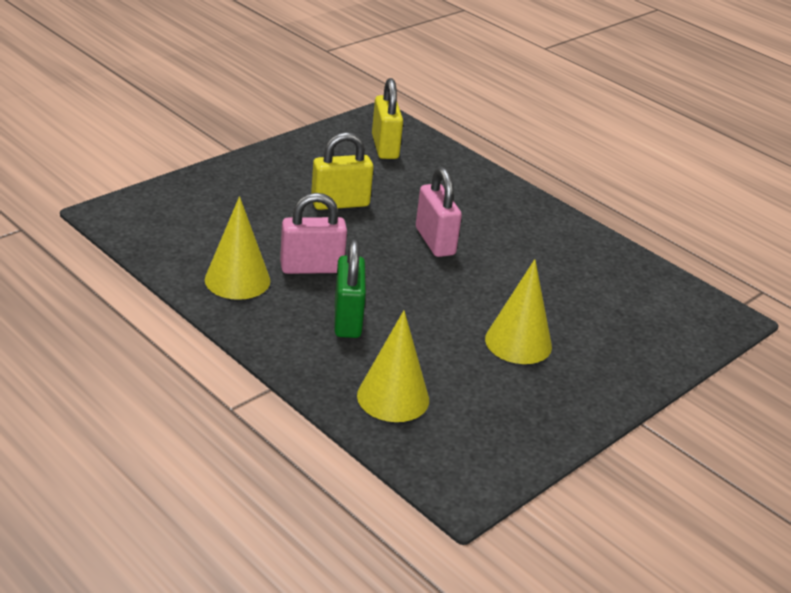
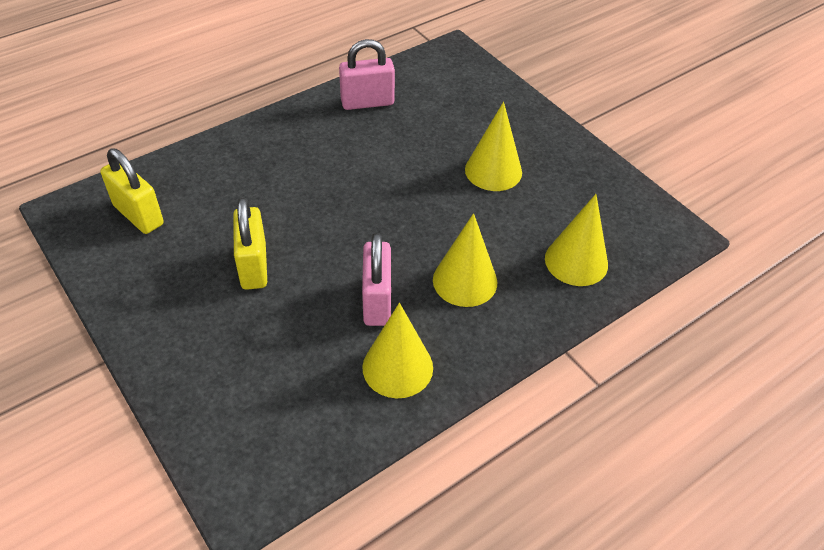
camera: 80 degrees left, 15 degrees up
green padlock [334,239,366,338] -> yellow cone [433,213,497,307]
yellow padlock [372,78,403,159] -> yellow padlock turned 45 degrees clockwise [100,148,164,234]
pink padlock [416,167,462,257] -> pink padlock moved to [339,39,395,110]

